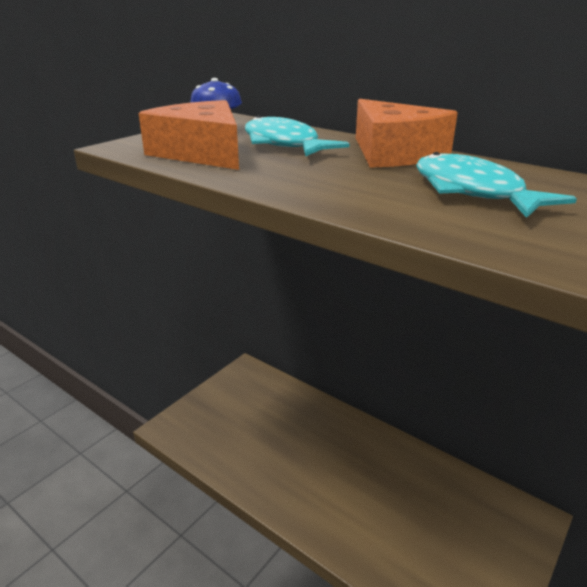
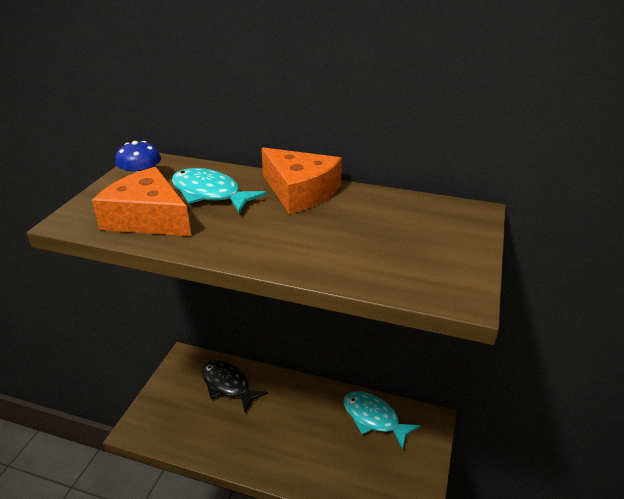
camera: 20 degrees left, 5 degrees up
turquoise fish [416,152,577,218] -> turquoise fish moved to [343,391,421,450]
none -> black fish [202,360,268,412]

